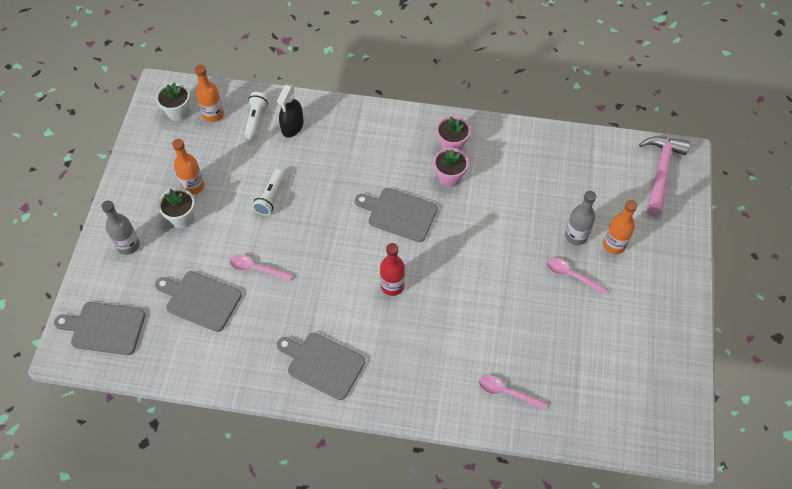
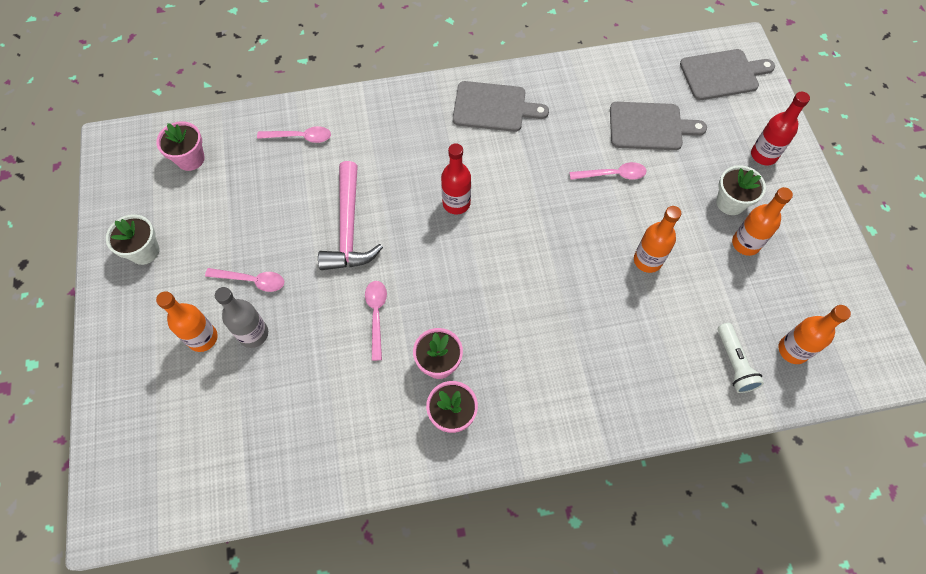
camera: 160 degrees right, 5 degrees up
grey bottle [101,201,140,255] -> red bottle [751,92,810,166]
white flower pot [156,82,190,121] -> white flower pot moved to [106,214,159,265]
white flashlight [252,169,284,216] -> orange bottle [634,206,681,273]
black spray bottle [277,84,303,138] -> none
grey cutting board [355,188,438,242] -> none
pink hammer [639,136,690,216] -> pink hammer moved to [318,161,383,270]
none -> pink flower pot [156,121,205,171]
none -> pink spoon [365,281,387,361]

